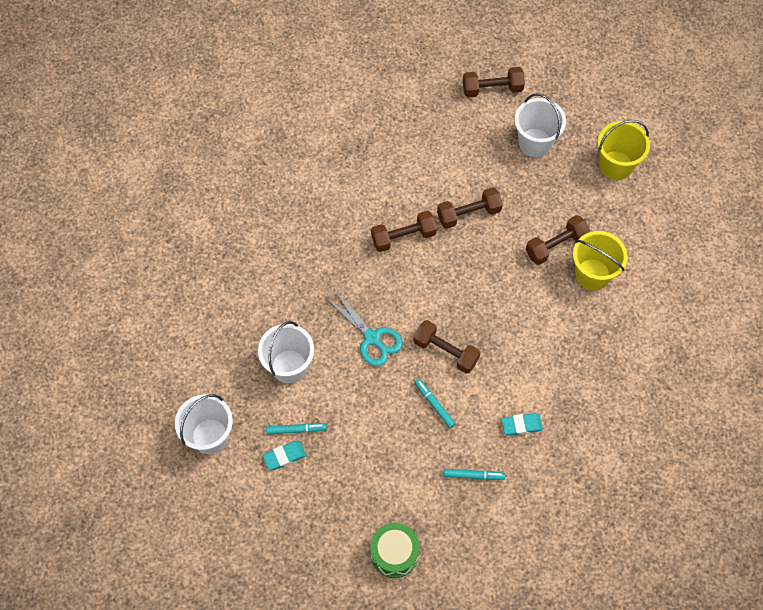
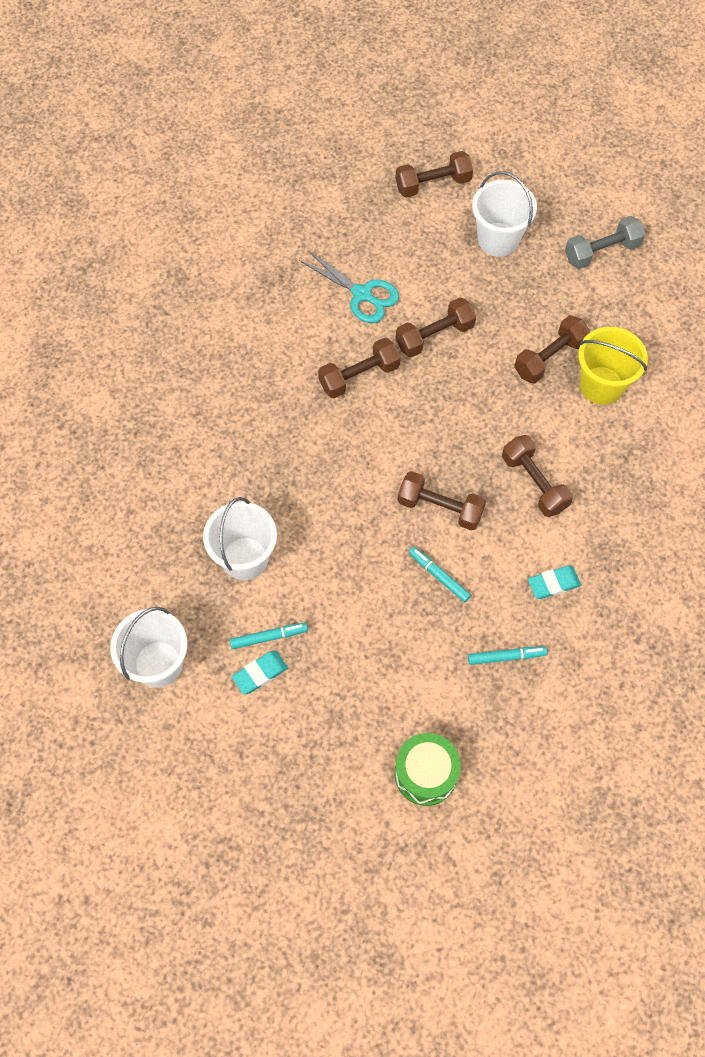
camera: 10 degrees left, 0 degrees up
turquoise scissors [327,291,403,366] -> turquoise scissors moved to [299,251,399,323]
yellow bucket [598,120,650,180] -> grey dumbbell [565,216,645,269]
none -> brown dumbbell [502,435,573,517]

